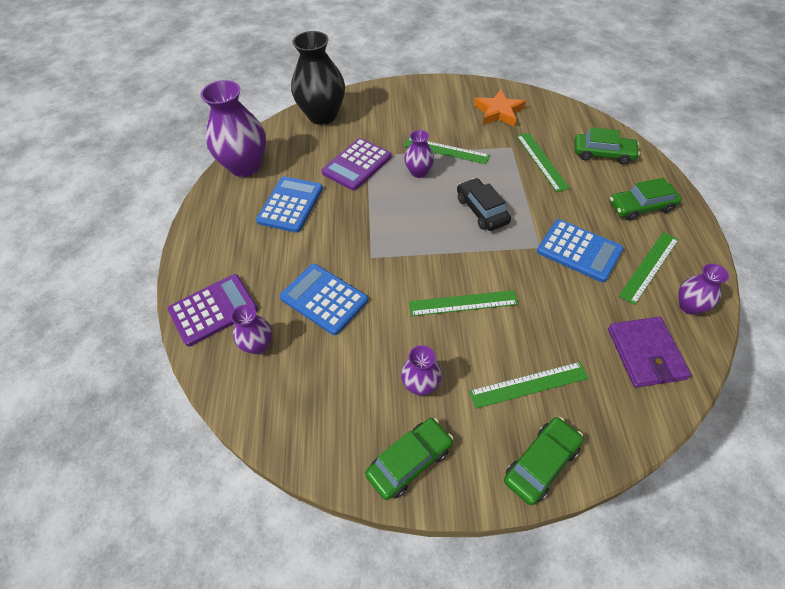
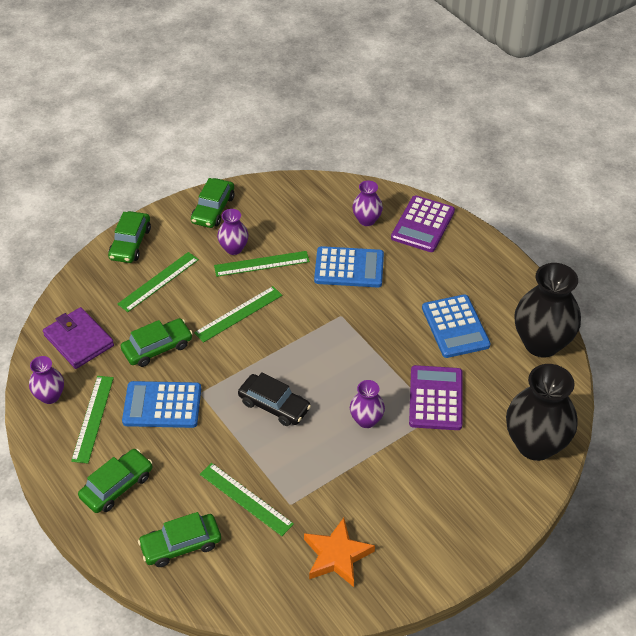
camera: 145 degrees right, 5 degrees down
purple vase [201,80,266,177] -> black vase [514,263,581,357]
green ruler [404,137,490,164] -> green ruler moved to [214,251,310,277]
none -> green car [121,318,193,367]

